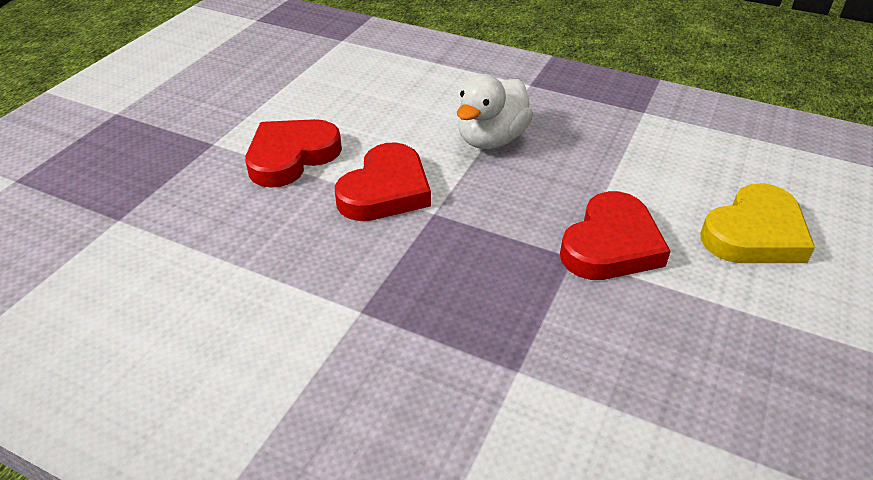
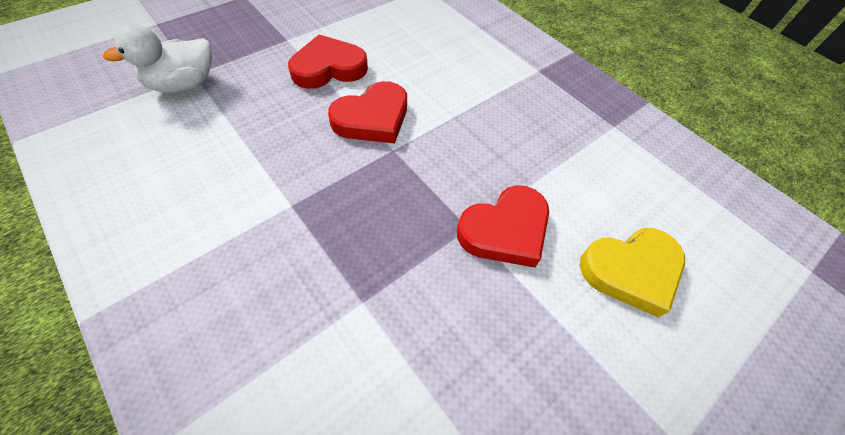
camera: 20 degrees right, 15 degrees up
white duck [457,74,533,149] -> white duck moved to [103,24,212,93]

